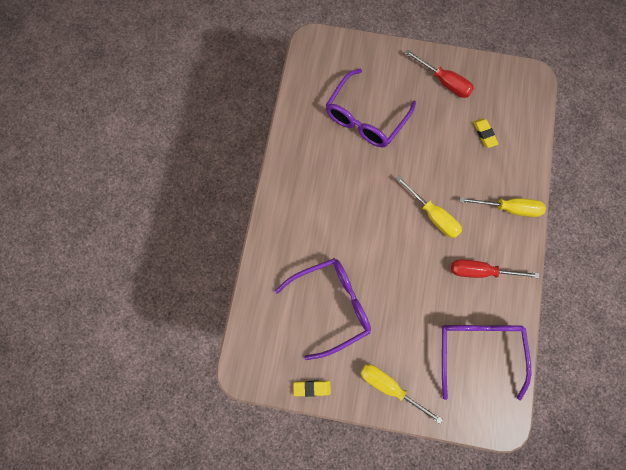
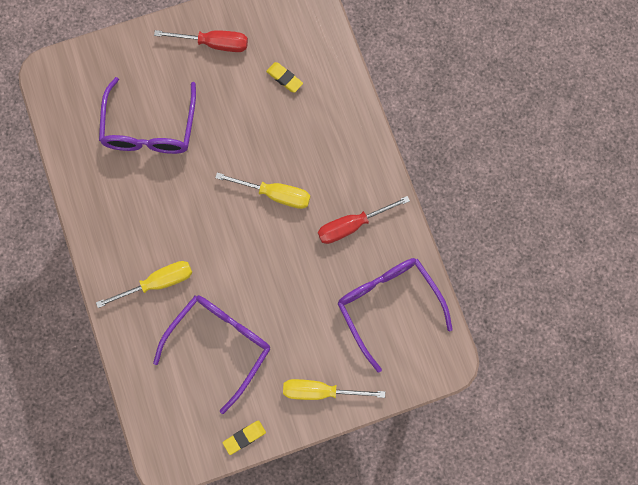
camera: 30 degrees left, 0 degrees up
yellow screwdriver [460,197,546,217] -> yellow screwdriver moved to [96,261,192,308]

